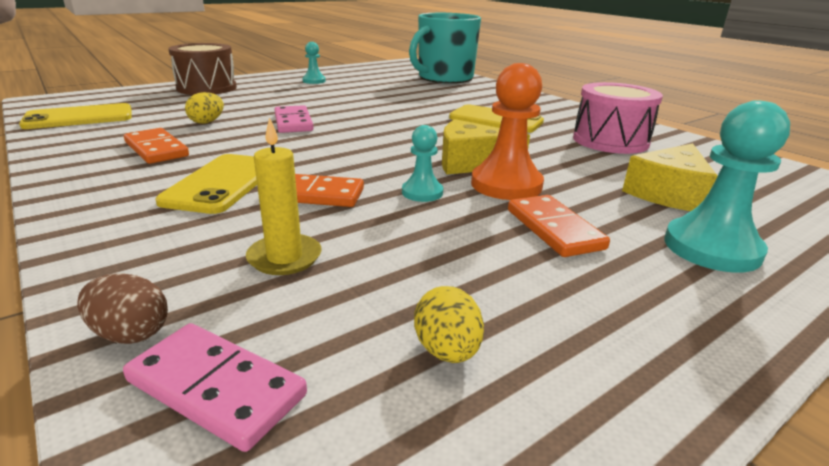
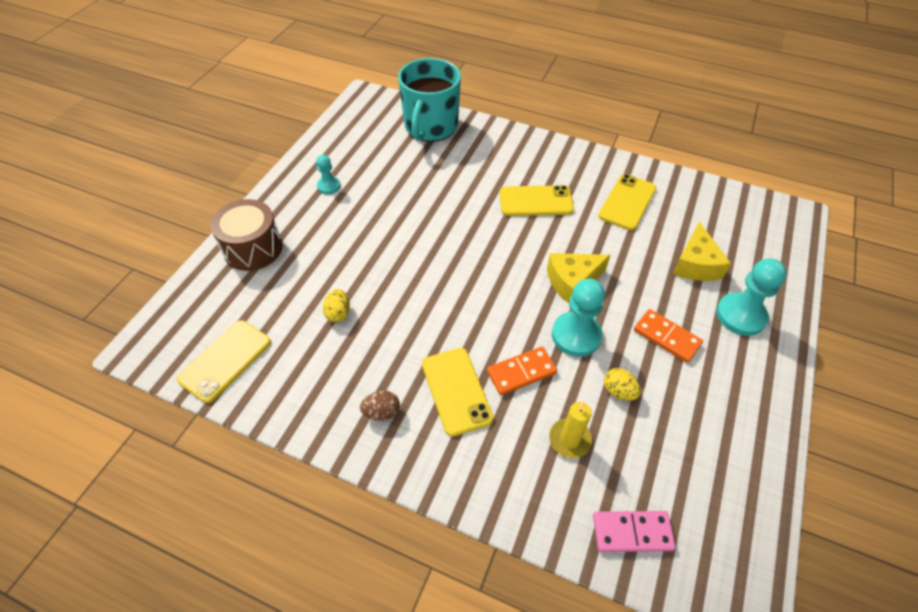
camera: 30 degrees left, 25 degrees up
brown egg [77,273,168,344] -> brown egg moved to [360,391,400,421]
orange domino [124,128,189,164] -> none
pink domino [274,105,314,133] -> none
turquoise pawn [402,125,443,202] -> turquoise pawn [552,279,605,357], size x1.79
yellow egg [414,286,484,363] -> yellow egg moved to [604,368,641,401]
orange pawn [471,63,544,200] -> none
pink drum [573,82,663,154] -> yellow phone [598,174,657,230]

